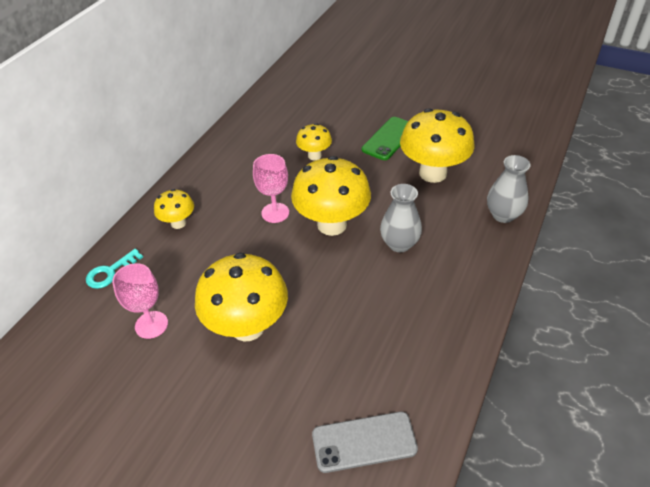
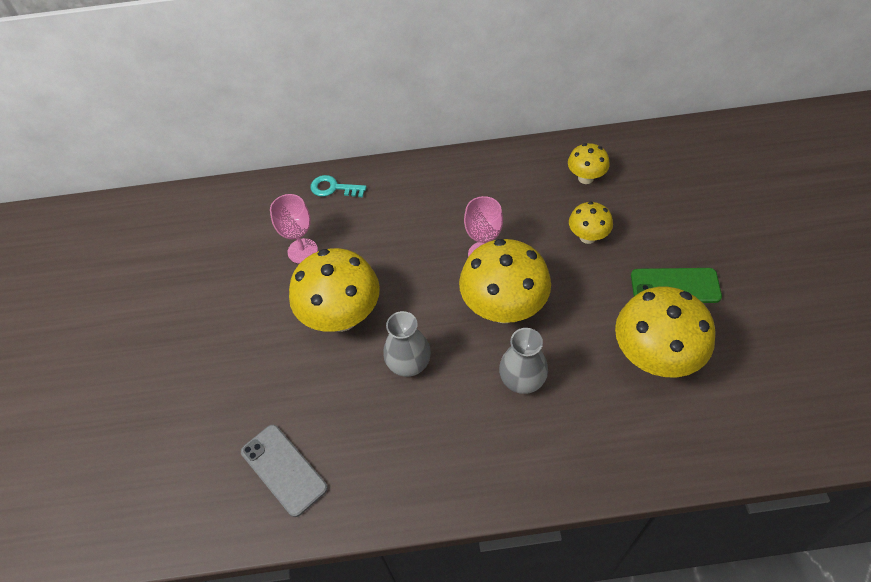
camera: 60 degrees right, 10 degrees up
yellow mushroom [154,189,194,229] -> yellow mushroom moved to [568,143,610,184]
grey vase [487,155,531,223] -> grey vase moved to [383,311,431,377]

